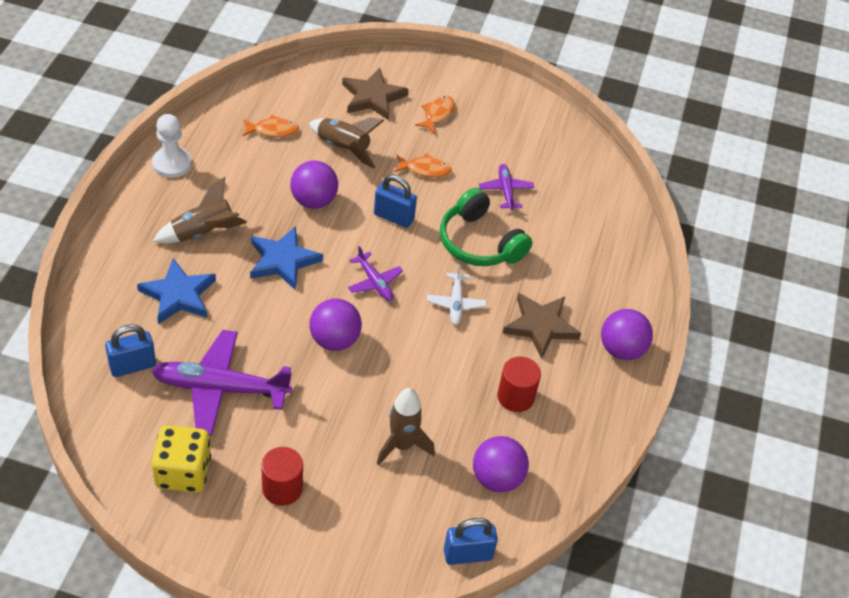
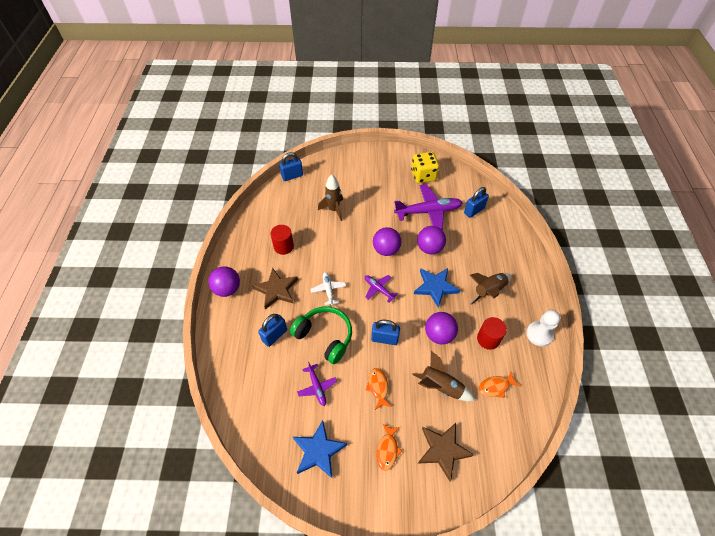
camera: 170 degrees right, 5 degrees up
blue star [137,258,216,324] -> blue star moved to [293,420,347,478]
red cylinder [261,447,303,506] -> red cylinder moved to [477,317,507,350]
orange fish [395,154,452,178] -> orange fish turned 90 degrees clockwise [366,368,392,410]
purple ball [473,436,529,492] -> purple ball moved to [417,226,446,254]
none -> blue padlock [258,314,287,347]

